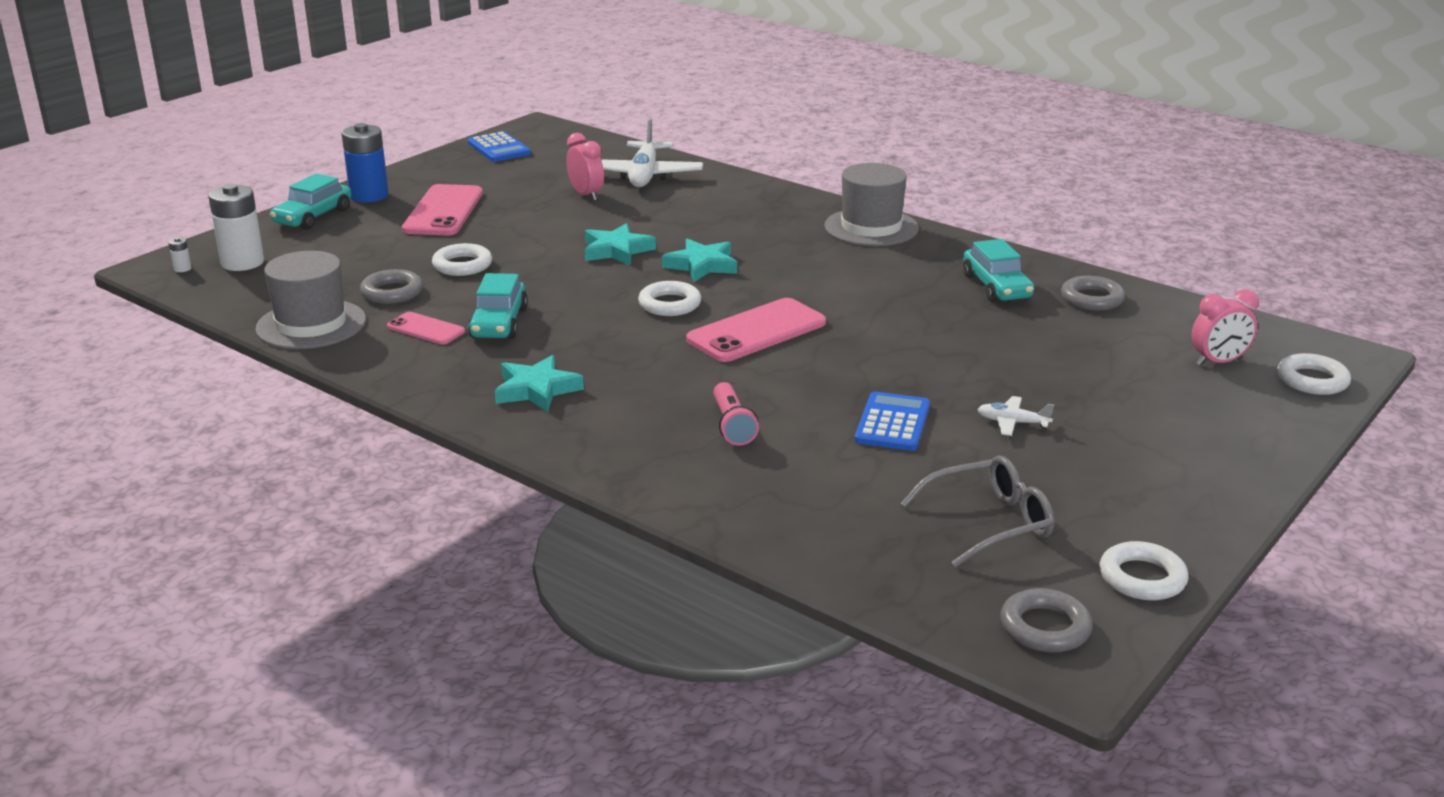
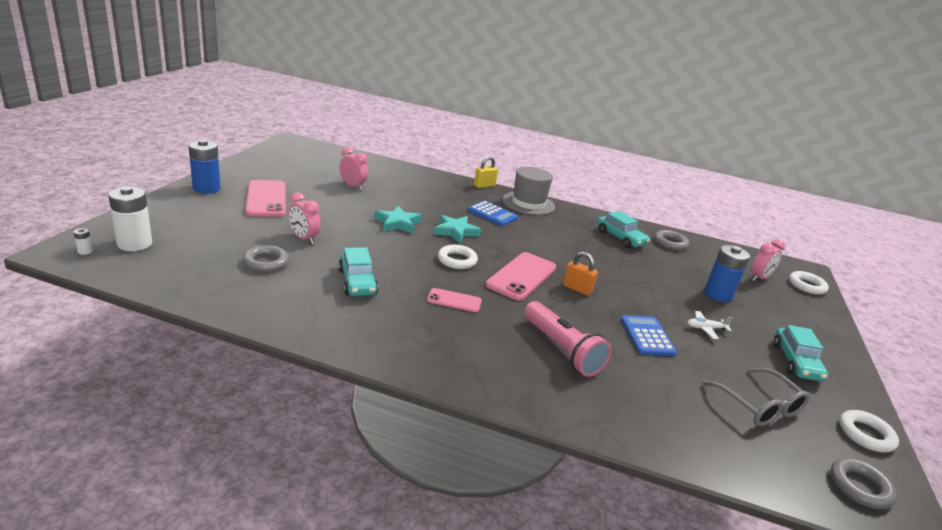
camera: 25 degrees left, 0 degrees up
grey hat [255,251,366,349] -> none
turquoise car [270,173,352,230] -> turquoise car moved to [773,325,828,382]
pink phone [387,312,465,344] -> pink phone moved to [427,288,482,312]
white ring [432,243,492,276] -> pink clock [289,192,321,244]
blue calculator [468,131,531,162] -> blue calculator moved to [468,201,518,226]
turquoise star [495,355,584,412] -> none
white plane [601,118,703,187] -> none
pink flashlight [713,382,759,445] -> pink flashlight [524,301,612,377], size x1.61
grey glasses [900,456,1054,567] -> grey glasses turned 105 degrees clockwise [702,368,810,426]
none -> yellow padlock [474,156,498,188]
none -> orange padlock [563,252,598,296]
none -> blue battery [704,245,750,302]

